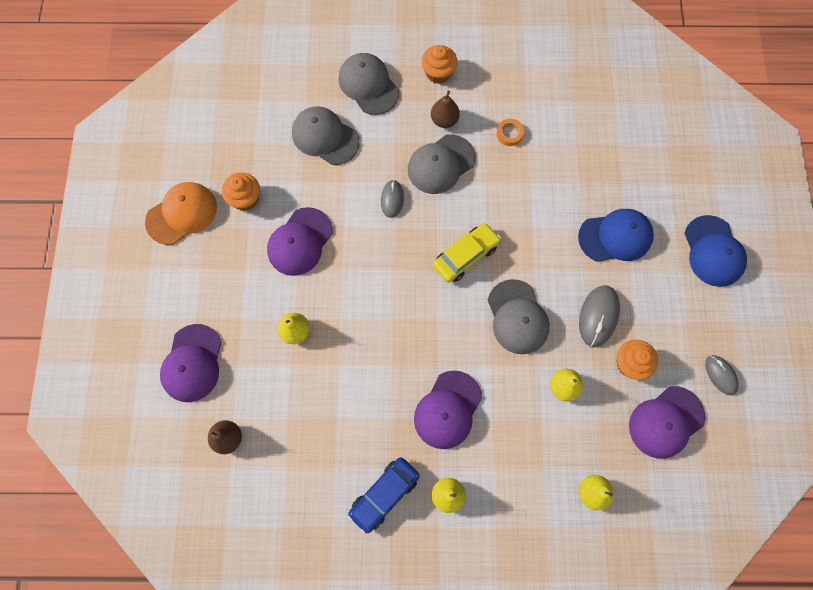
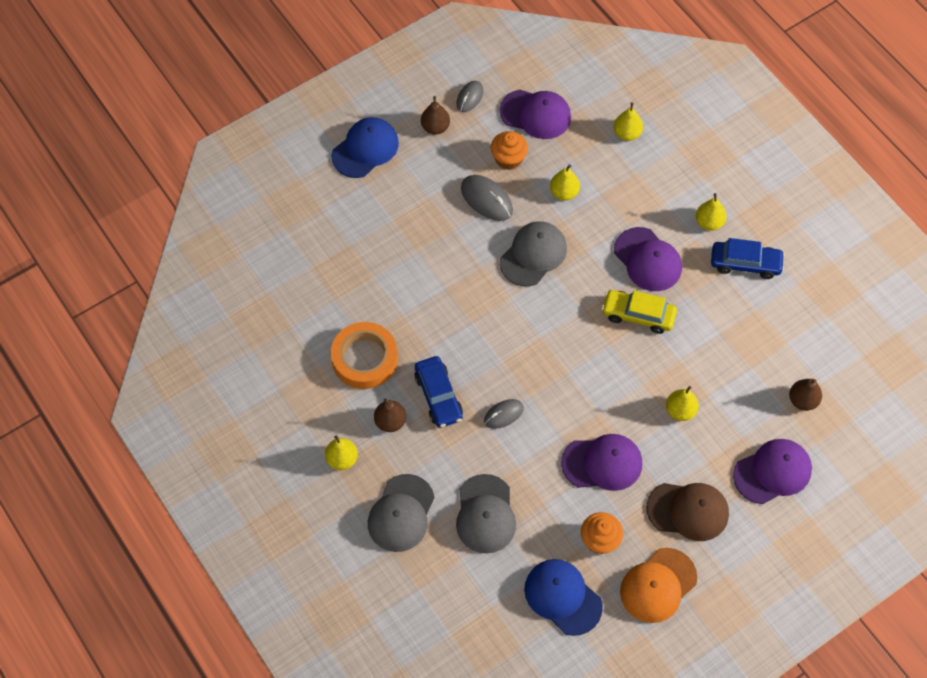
camera: 125 degrees left, 10 degrees down
orange cap [145,182,217,245] -> orange cap turned 60 degrees counterclockwise [620,548,697,623]
grey cap [408,134,476,194] -> blue car [414,356,463,428]
purple cap [414,371,482,449] -> purple cap turned 60 degrees clockwise [614,227,682,291]
orange cupcake [421,45,457,84] -> yellow pear [325,435,358,470]
yellow car [433,223,501,283] -> yellow car moved to [601,290,677,334]
orange tape [497,119,524,146] -> orange tape [331,322,398,389], size x2.25
blue cap [578,209,654,262] -> blue cap moved to [524,559,603,636]
grey mouse [579,285,620,347] -> grey mouse turned 60 degrees clockwise [461,175,513,221]
none -> brown pear [421,96,450,135]
none -> brown cap [646,483,729,541]

